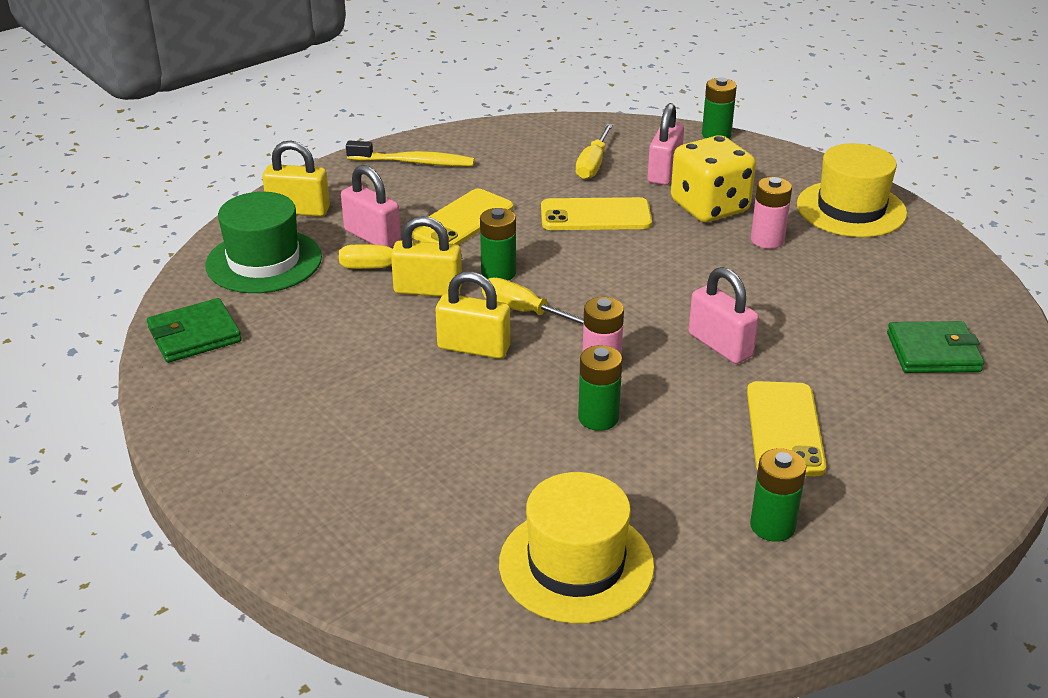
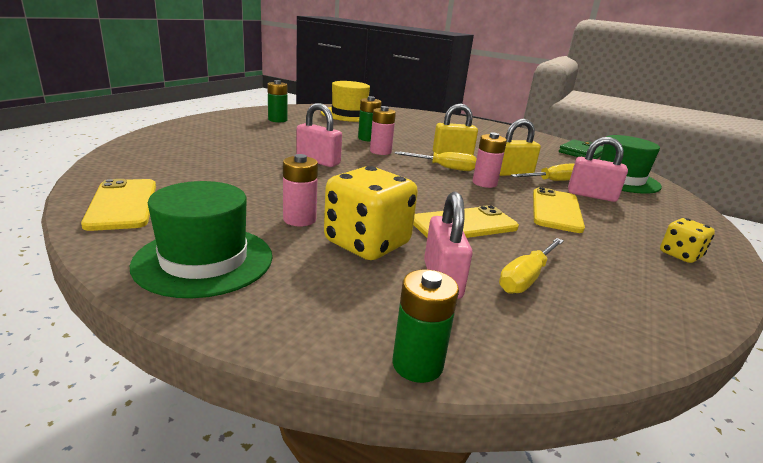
camera: 155 degrees right, 10 degrees down
yellow padlock [262,141,330,217] -> none
yellow toothbrush [346,141,475,166] -> yellow dice [660,218,715,263]
green battery [480,208,516,281] -> pink battery [472,132,507,188]
yellow screwdriver [576,124,613,180] -> yellow screwdriver turned 135 degrees counterclockwise [499,238,564,294]
yellow phone [747,381,826,476] -> yellow phone moved to [81,179,156,231]
yellow hat [797,143,907,237] -> green hat [130,181,272,298]
green wallet [887,321,984,373] -> none

